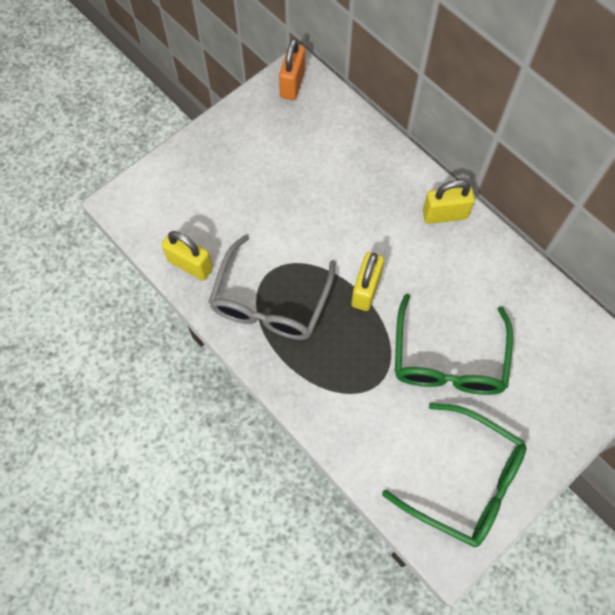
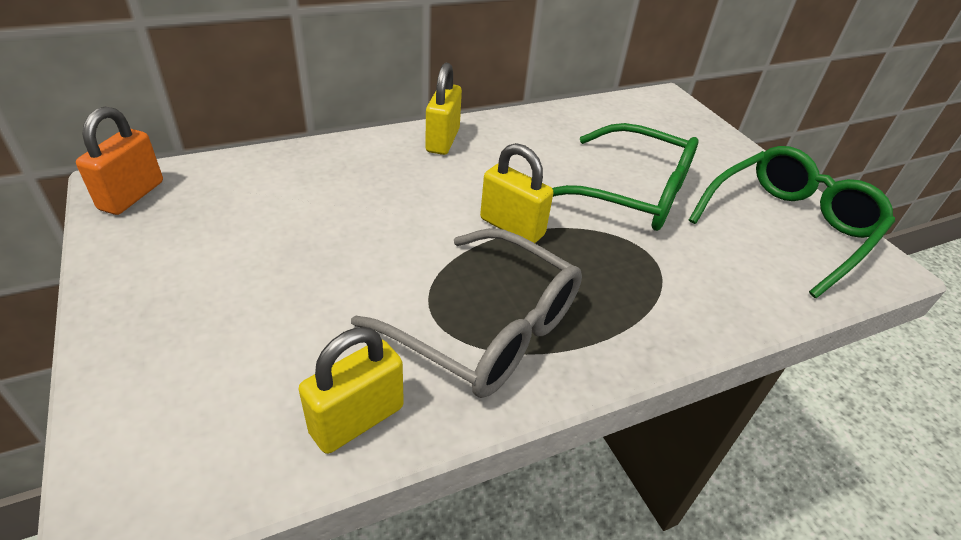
camera: 75 degrees left, 25 degrees down
orange padlock [279,38,305,100] -> orange padlock turned 75 degrees clockwise [76,106,163,215]

